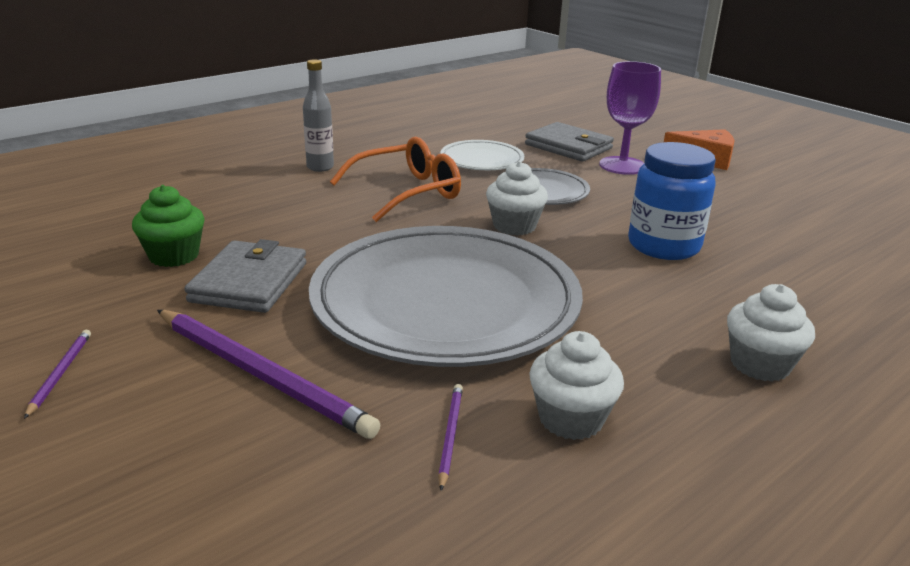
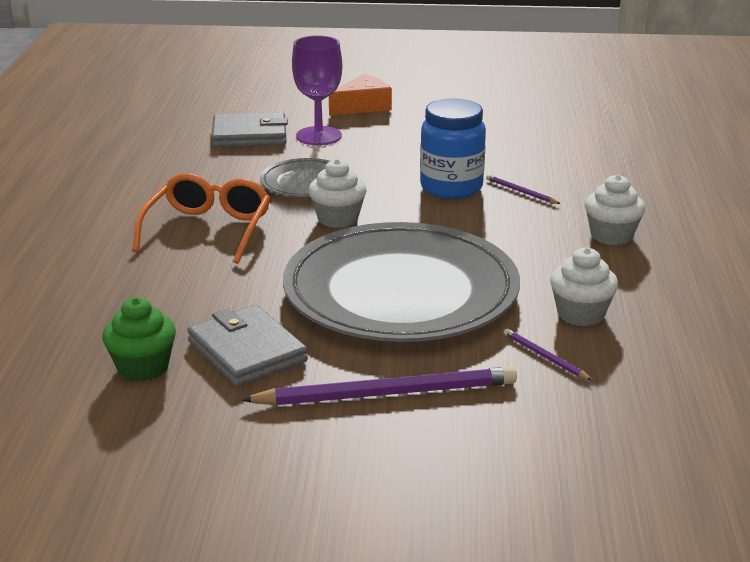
camera: 45 degrees left, 0 degrees up
purple pencil [24,330,91,419] -> purple pencil moved to [486,175,561,204]
grey bottle [303,59,334,172] -> none
white plate [440,140,524,170] -> none

